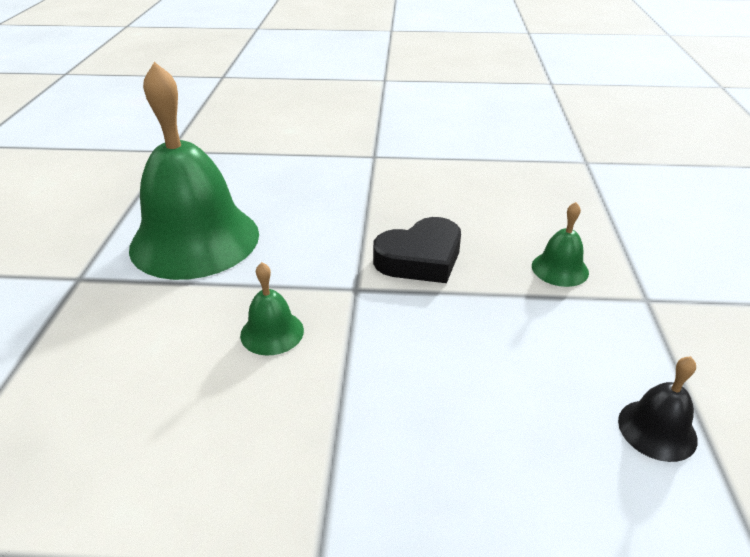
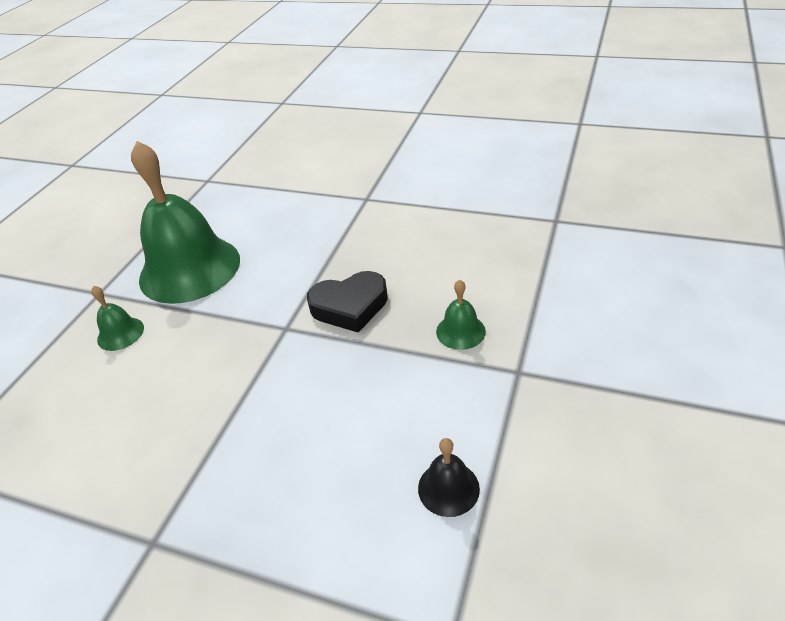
camera: 20 degrees right, 5 degrees up
green bell [240,262,304,356] -> green bell moved to [91,286,144,351]

